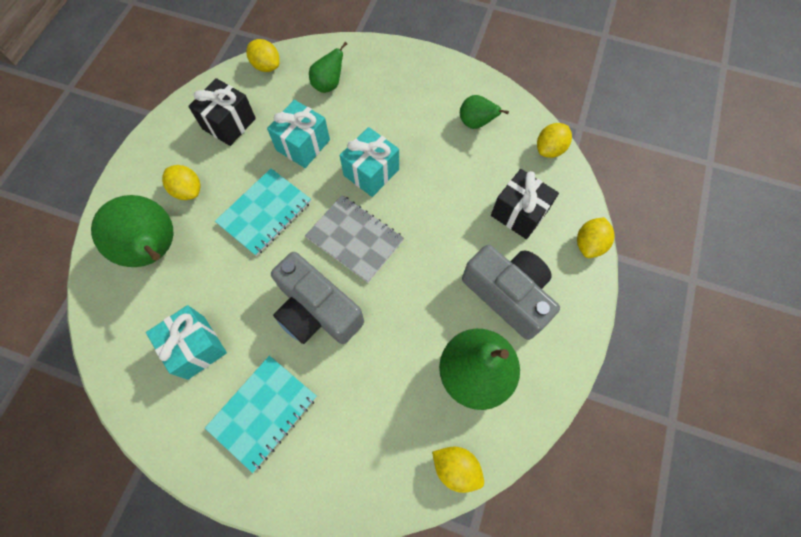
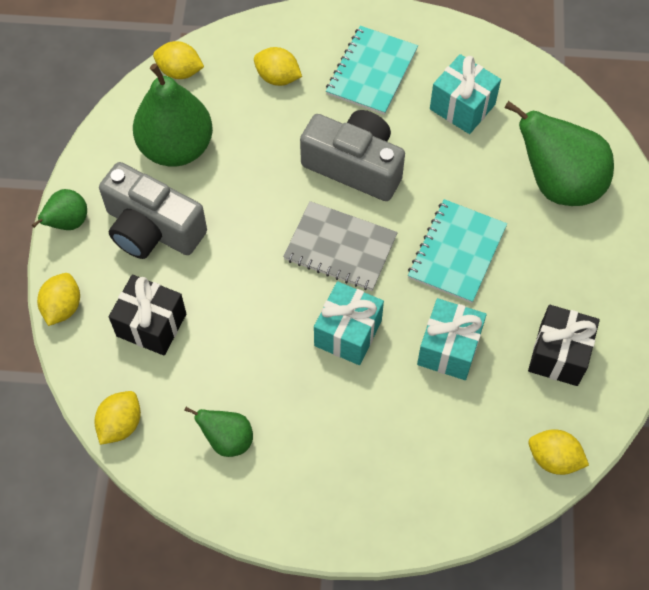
camera: 165 degrees right, 5 degrees down
yellow lemon [162,165,200,200] -> yellow lemon moved to [254,47,302,86]
green pear [309,42,347,93] -> green pear moved to [32,189,87,230]

